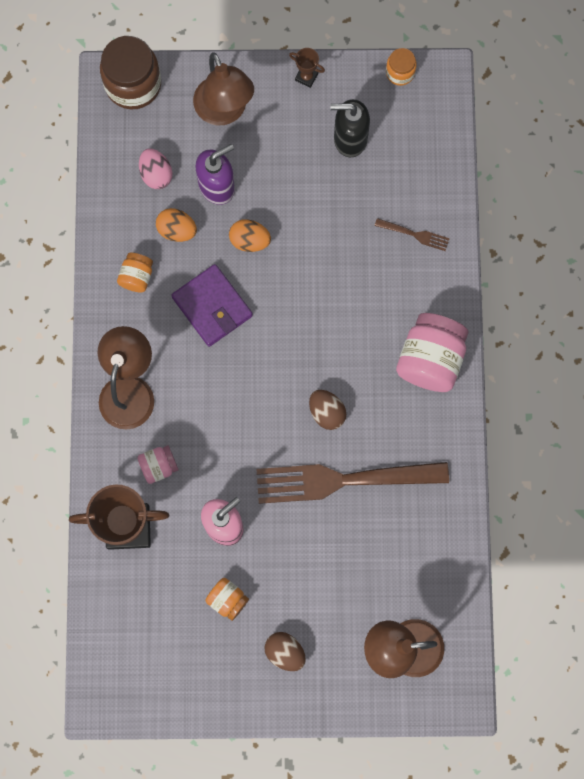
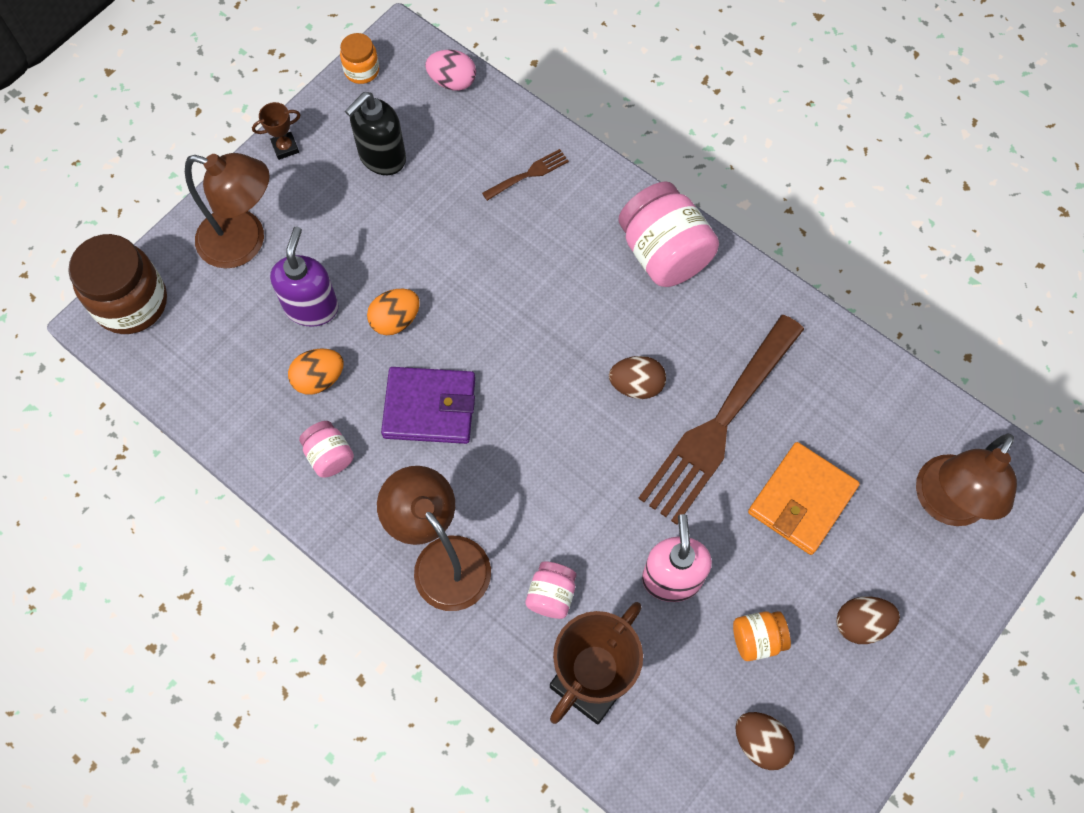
camera: 50 degrees left, 10 degrees down
orange jar [117,253,153,293] -> pink jar [299,421,354,478]
pink egg [139,149,172,189] -> pink egg moved to [425,50,476,91]
none -> brown egg [736,712,795,770]
none -> orange wallet [748,442,860,555]

